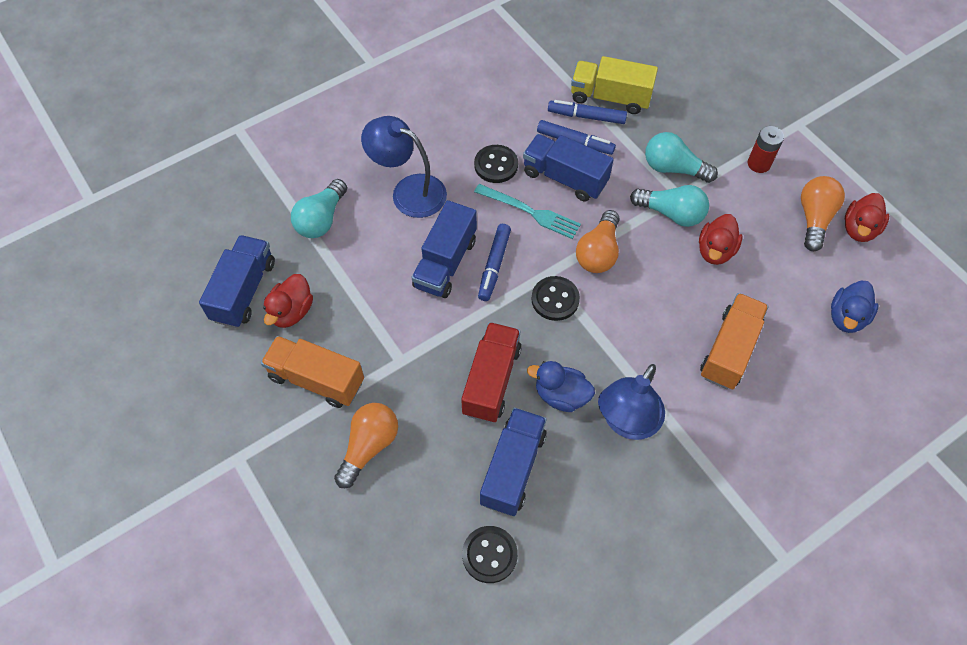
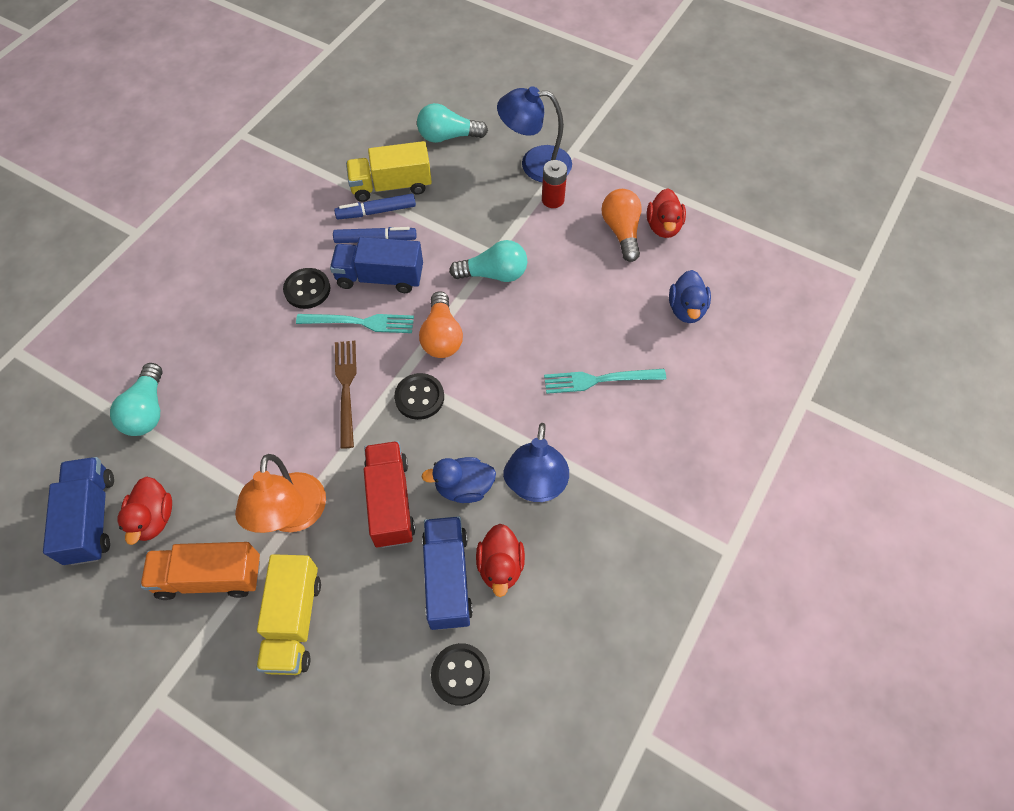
camera: 25 degrees left, 0 degrees up
orange light bulb [334,403,398,488] -> yellow truck [256,554,321,675]
blue lamp [361,116,447,218] -> blue lamp moved to [497,86,572,182]
blue truck [412,200,477,298] -> none
blue marker [478,224,511,301] -> brown fork [335,341,357,449]
turquoise light bulb [645,132,718,183] -> turquoise light bulb moved to [417,103,488,143]
red duck [699,214,742,265] -> red duck moved to [476,524,525,597]
orange truck [700,293,769,389] -> turquoise fork [544,369,666,394]
none -> orange lamp [235,454,326,533]

